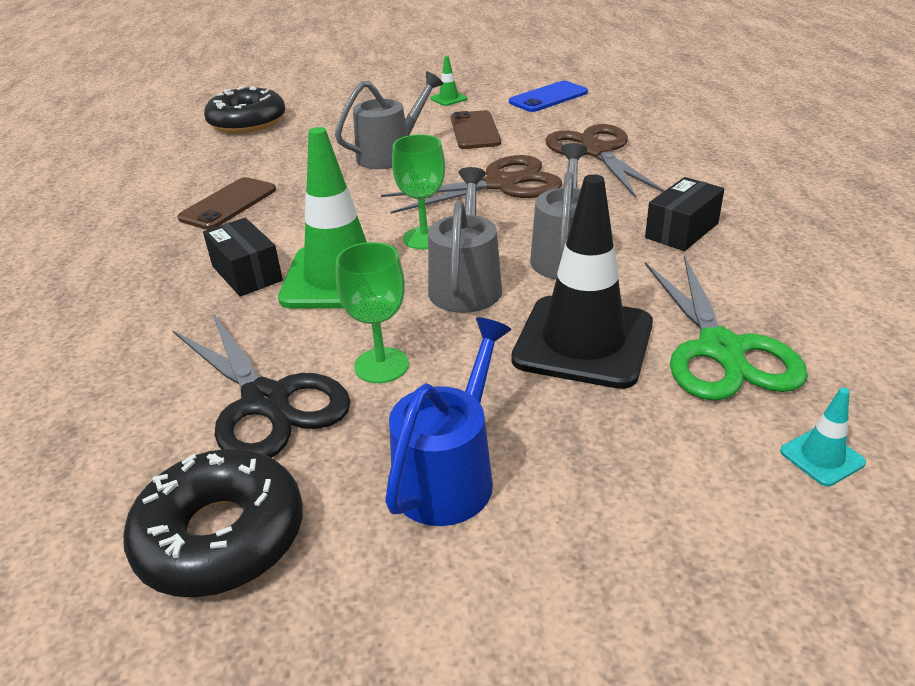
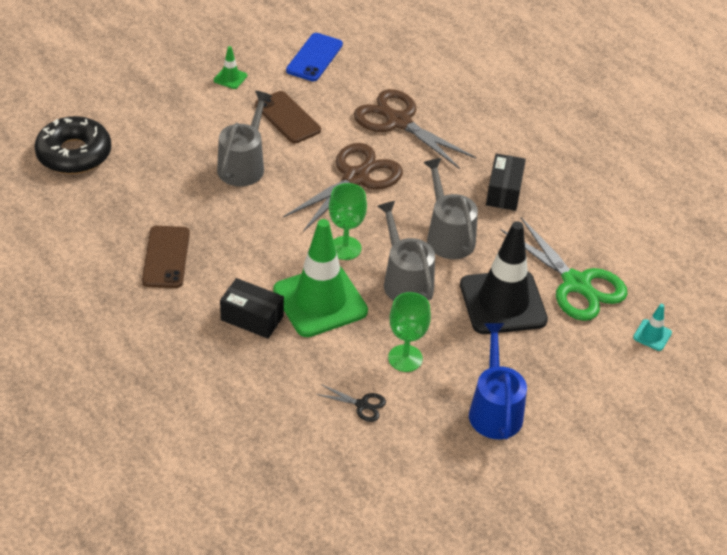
camera: 35 degrees left, 10 degrees up
black donut [123,449,303,597] -> none
black scissors [172,312,351,458] -> black scissors [316,384,386,422], size x0.43

